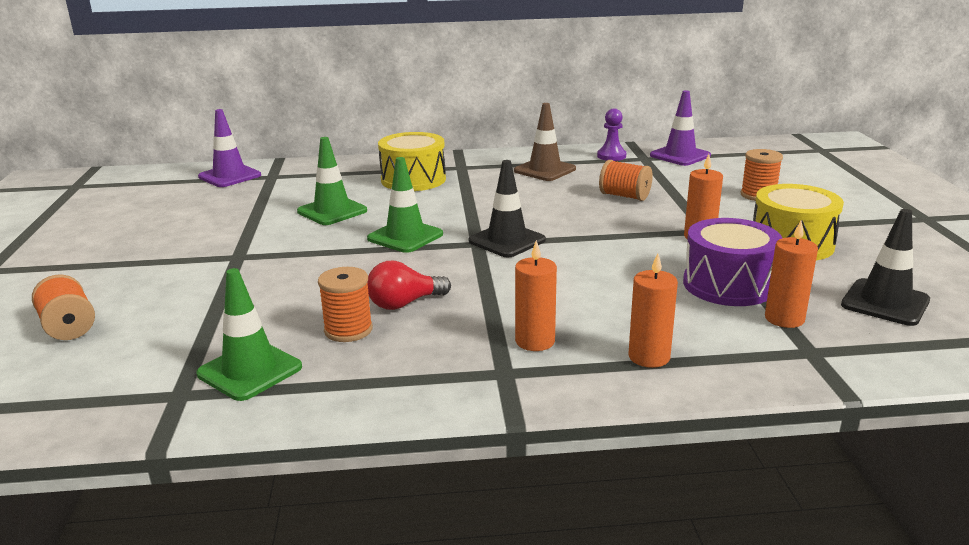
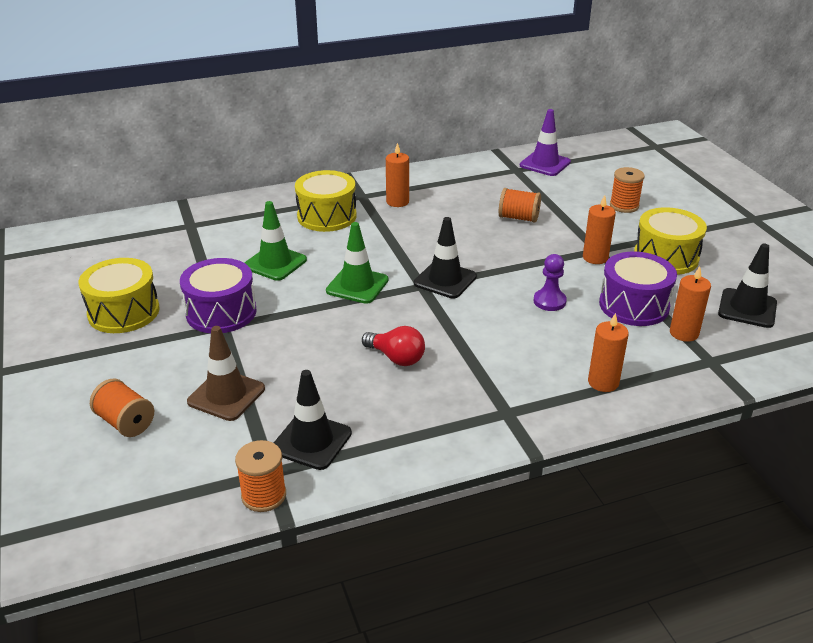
camera: 15 degrees left, 10 degrees up
green traffic cone [196,268,302,401] -> black traffic cone [274,370,352,470]
purple traffic cone [198,109,261,187] -> none
orange spool [318,267,373,342] -> orange spool moved to [235,440,286,512]
red light bulb [367,261,451,310] -> red light bulb turned 105 degrees counterclockwise [362,326,425,366]
brown traffic cone [514,103,576,181] -> brown traffic cone moved to [187,326,265,421]
orange candle [515,240,557,351] -> orange candle moved to [386,143,409,207]
purple pawn [597,109,626,161] -> purple pawn moved to [534,254,567,311]
none -> yellow drum [78,258,160,333]
none -> purple drum [180,258,257,333]

